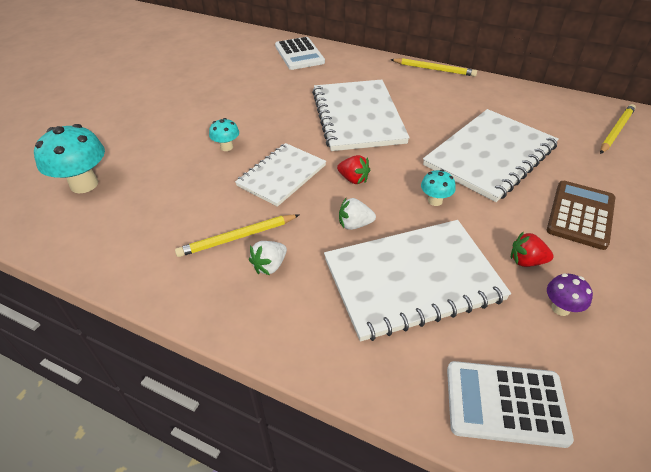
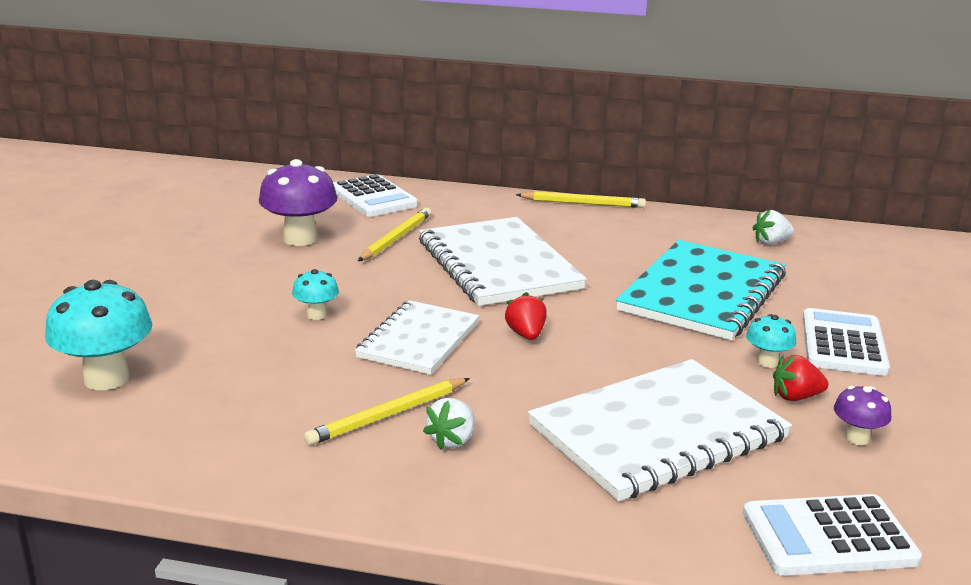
camera: 15 degrees left, 20 degrees down
red strawberry [337,155,370,184] -> red strawberry turned 120 degrees counterclockwise [505,292,547,340]
white strawberry [339,198,376,230] -> white strawberry moved to [753,209,794,245]
turquoise mushroom [421,169,456,206] -> turquoise mushroom moved to [746,314,796,368]
white notebook [423,109,559,202] -> turquoise notebook [616,240,786,340]
brown calculator [547,181,615,250] -> white calculator [803,308,890,376]
yellow pencil [600,104,636,154] -> yellow pencil moved to [358,208,431,261]
none -> purple mushroom [259,159,337,246]

